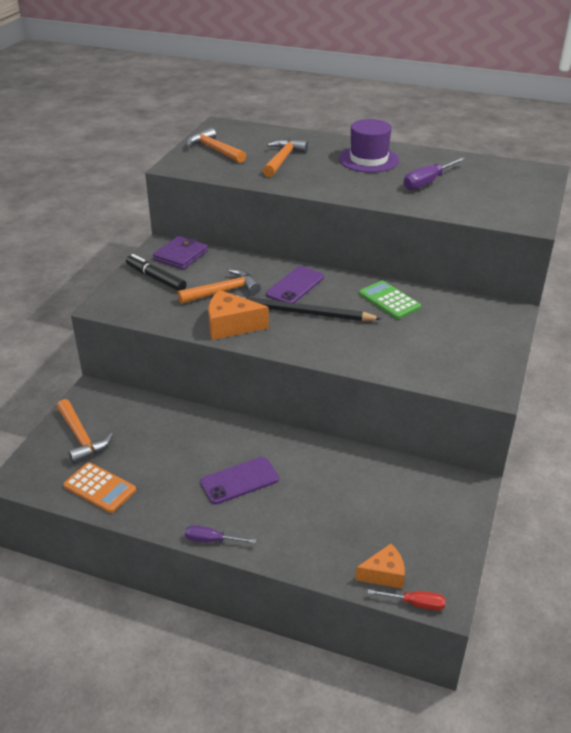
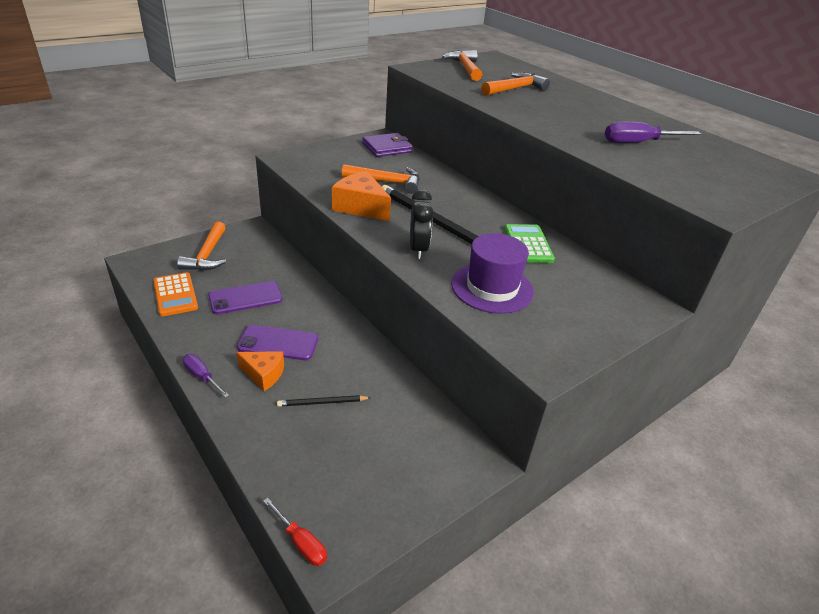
camera: 30 degrees right, 0 degrees up
black marker [126,254,187,291] -> none
purple phone [266,266,324,303] -> purple phone moved to [208,281,283,314]
purple hat [339,119,399,173] -> purple hat moved to [451,233,534,314]
orange cheese [355,544,405,589] -> orange cheese moved to [237,351,284,391]
none -> black pencil [277,395,371,407]
none -> black clock [410,189,434,259]

